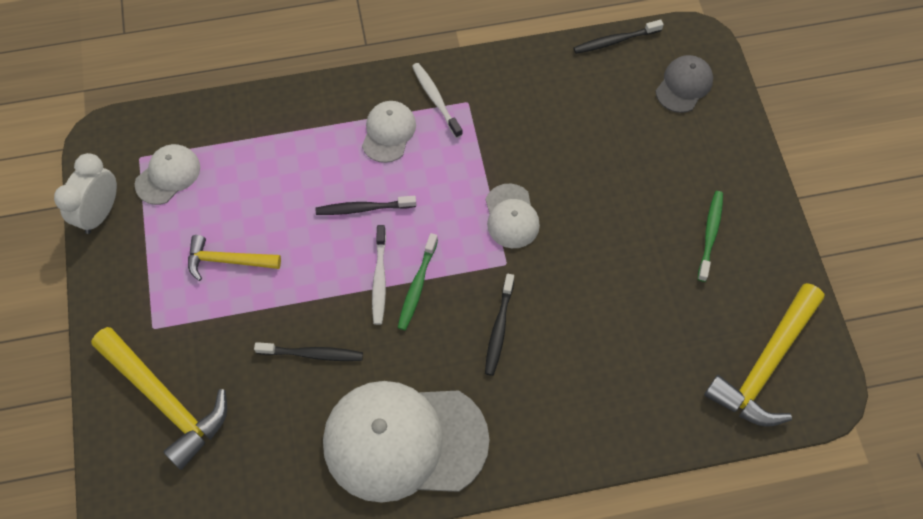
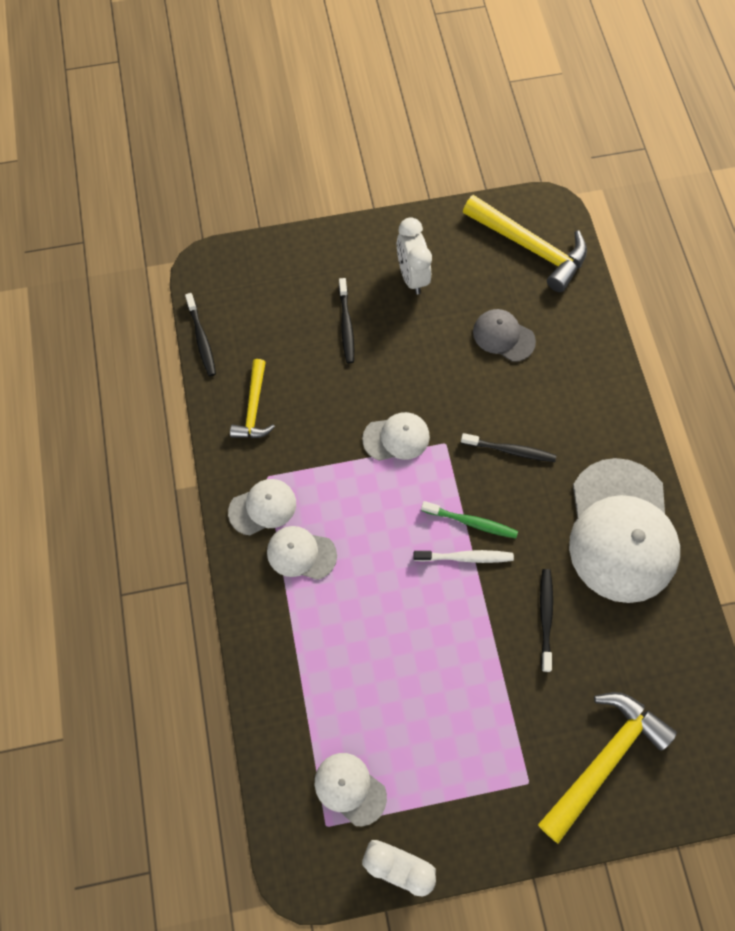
camera: 90 degrees left, 5 degrees up
yellow hammer [188,235,281,281] -> yellow hammer moved to [230,359,275,438]
black toothbrush [316,196,416,215] -> black toothbrush moved to [339,278,354,363]
white toothbrush [412,63,463,138] -> white cap [228,479,296,535]
grey cap [656,55,713,113] -> grey cap moved to [473,309,536,362]
green toothbrush [698,191,723,282] -> white clock [397,217,432,295]

